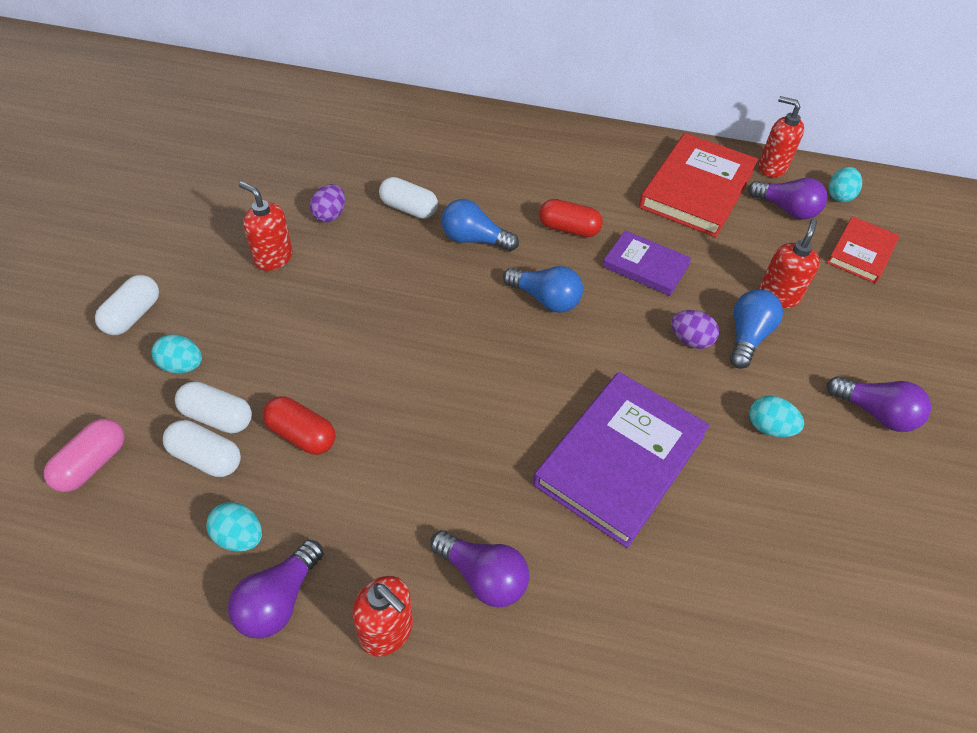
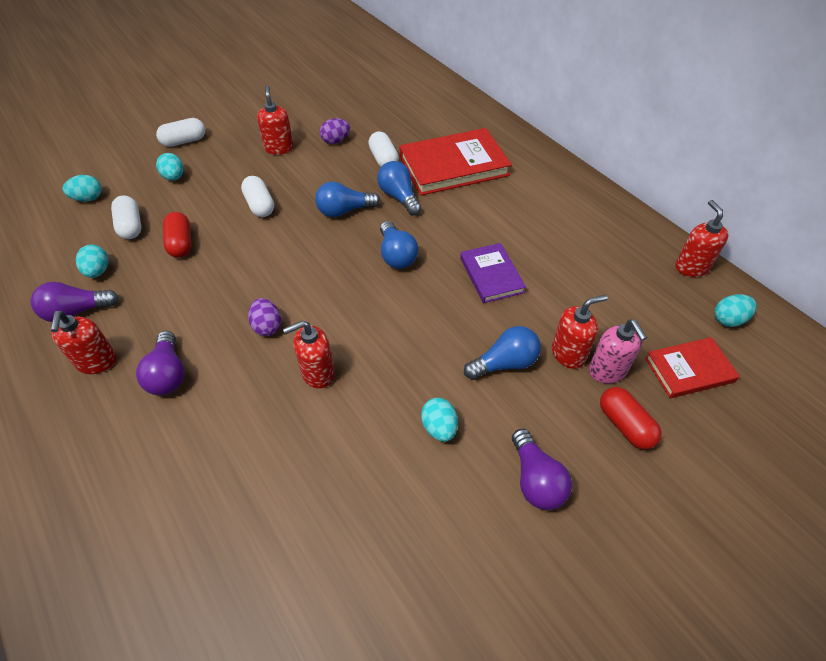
camera: 45 degrees right, 0 degrees up
pink capsule [44,419,124,492] -> turquoise egg [62,175,102,202]
white capsule [175,381,252,433] -> white capsule moved to [241,176,274,217]
purple book [533,372,710,548] -> red soap dispenser [283,320,335,388]
red capsule [539,199,603,237] -> red capsule moved to [600,387,662,450]
red book [639,133,758,237] -> red book moved to [399,128,512,196]
purple egg [671,310,719,349] -> purple egg moved to [248,298,281,336]
purple light bulb [748,178,828,220] -> none
none -> blue light bulb [315,182,380,217]
none -> pink soap dispenser [589,319,647,384]

